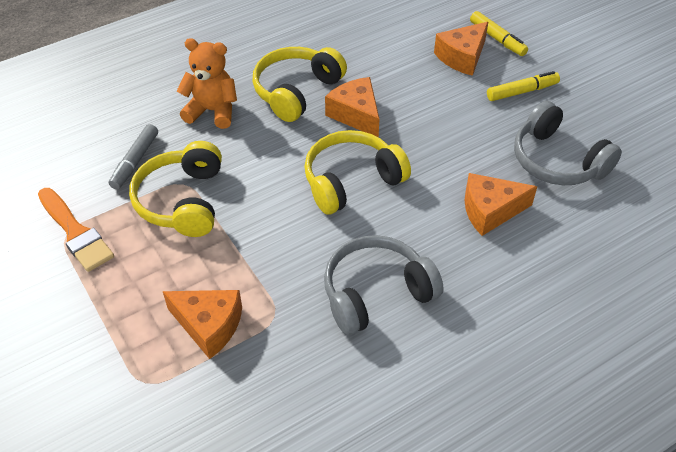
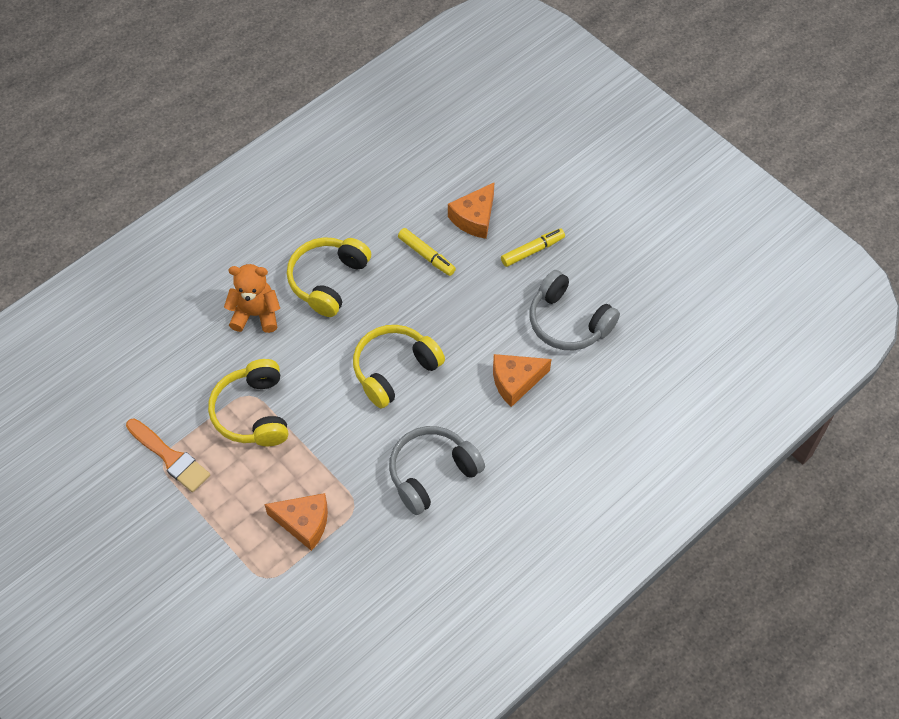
camera: 10 degrees left, 10 degrees up
grey marker [109,124,158,189] -> none
orange cheese [325,77,380,138] -> none
yellow marker [470,11,528,56] -> yellow marker moved to [398,228,456,276]

